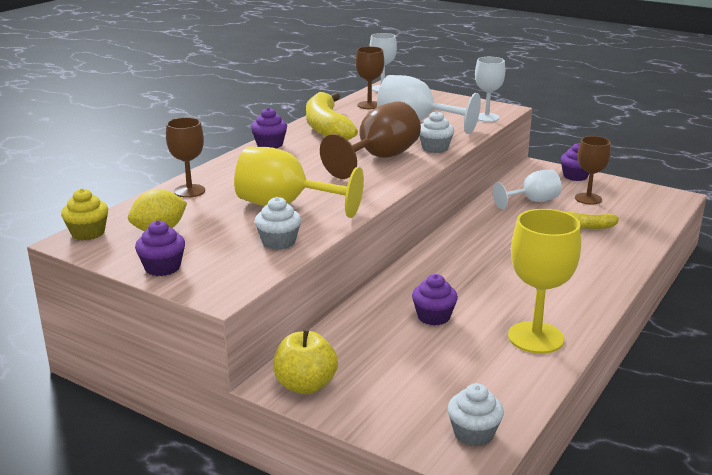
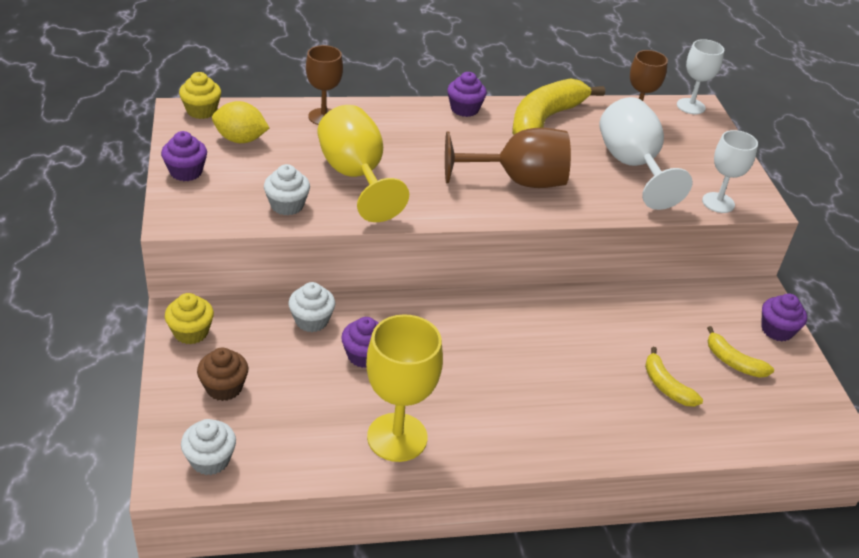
camera: 45 degrees right, 15 degrees up
yellow apple [273,330,338,394] -> yellow cupcake [165,293,214,344]
white cupcake [419,111,454,153] -> white cupcake moved to [288,282,335,332]
white goblet [493,170,562,209] -> none
brown goblet [575,136,611,205] -> yellow banana [707,326,774,378]
none -> brown cupcake [197,348,249,401]

